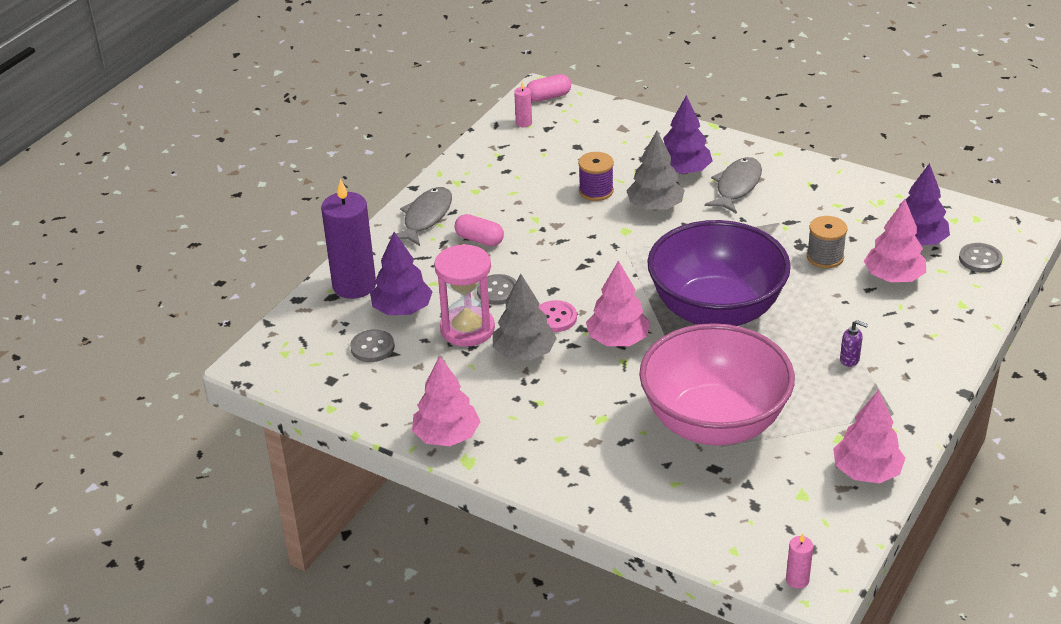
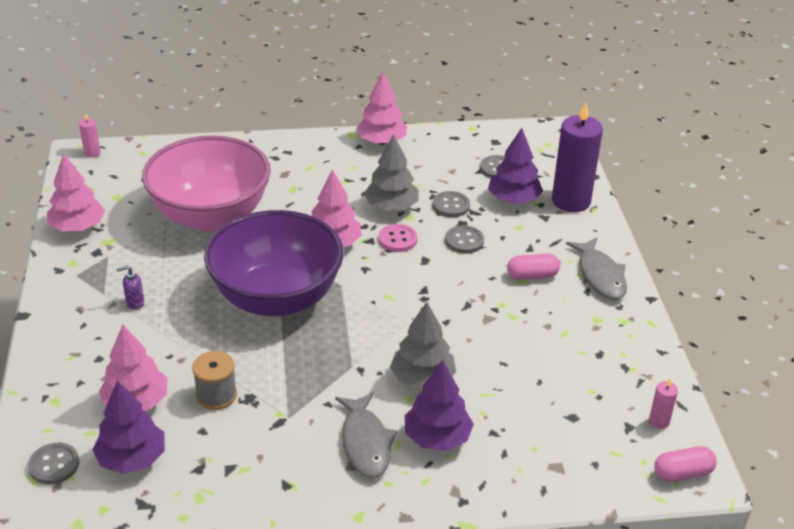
camera: 140 degrees right, 0 degrees up
pink hourglass [434,244,495,347] -> grey button [432,191,470,217]
pink capsule [527,74,571,102] -> pink capsule turned 45 degrees clockwise [654,446,717,482]
purple spool [578,152,614,201] -> none

